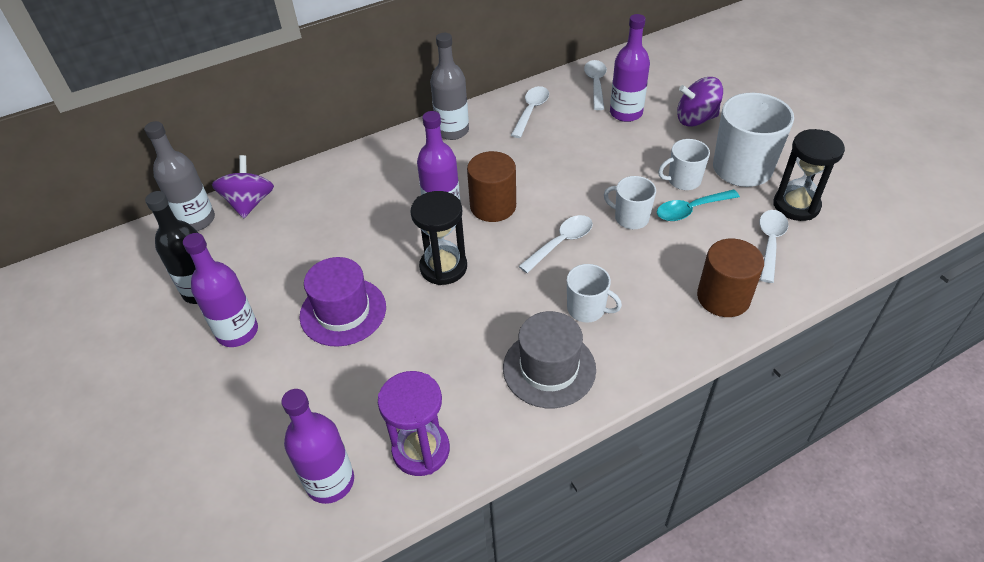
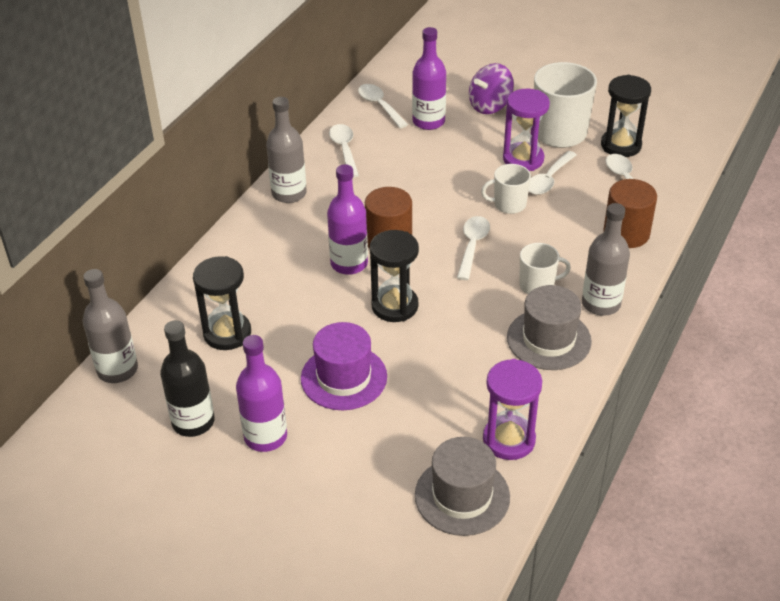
camera: 35 degrees left, 5 degrees down
purple spinning top [212,155,274,218] -> none
purple bottle [281,389,354,504] -> grey hat [415,437,510,536]
turquoise spoon [657,189,740,221] -> white spoon [529,151,577,195]
white mug [658,139,710,190] -> purple hourglass [503,89,550,171]
none -> black hourglass [193,256,251,350]
none -> grey bottle [582,203,630,316]

